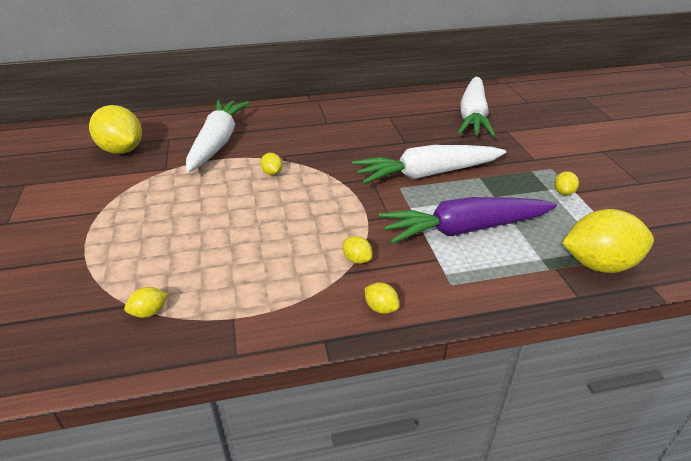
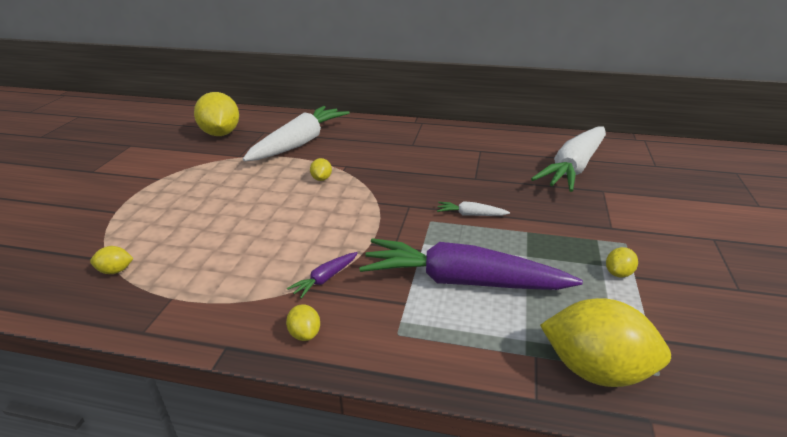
camera: 25 degrees right, 5 degrees down
yellow lemon [343,236,372,264] -> purple carrot [287,252,358,299]
white carrot [352,145,506,184] -> white carrot [437,201,510,216], size x0.41

